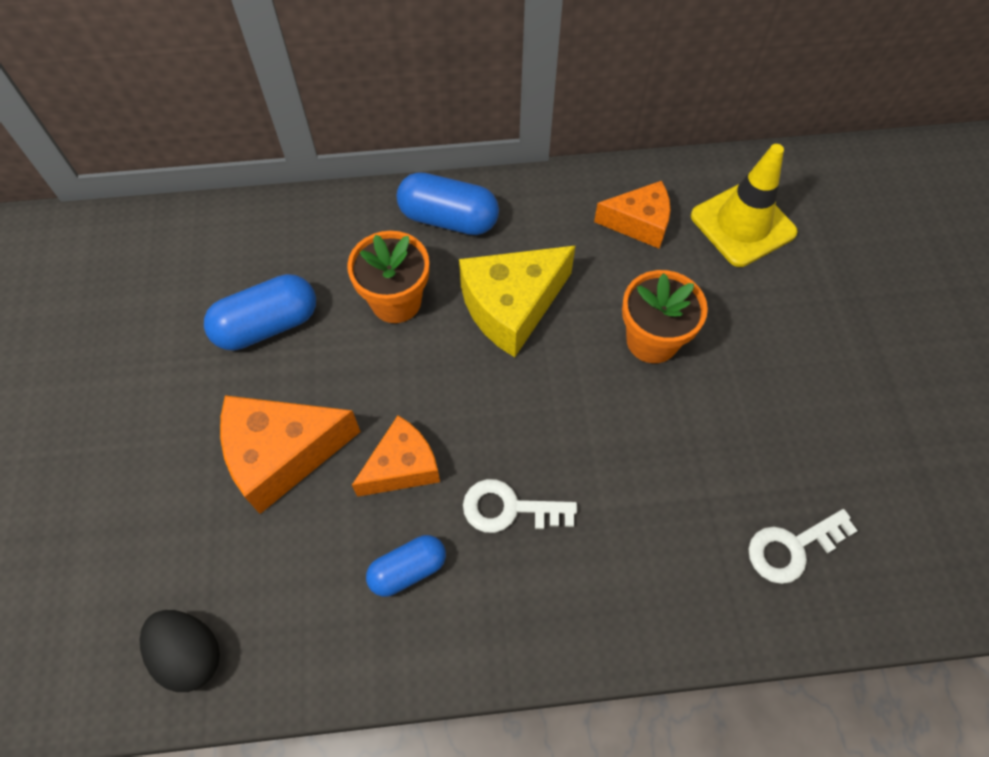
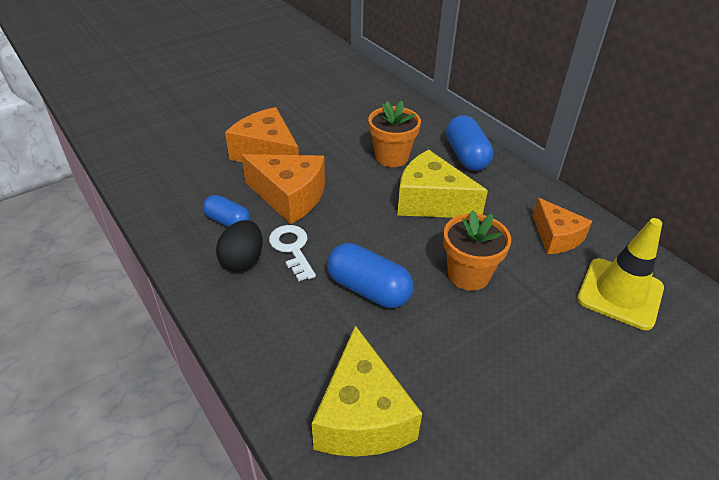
camera: 60 degrees right, 20 degrees down
black egg [139,610,220,692] -> black egg moved to [216,220,263,272]
blue capsule [204,274,316,351] -> blue capsule moved to [327,243,414,308]
orange cheese [352,416,440,497] -> orange cheese [241,154,325,224], size x1.53
white key [748,509,858,584] -> yellow cheese [312,325,422,457]

